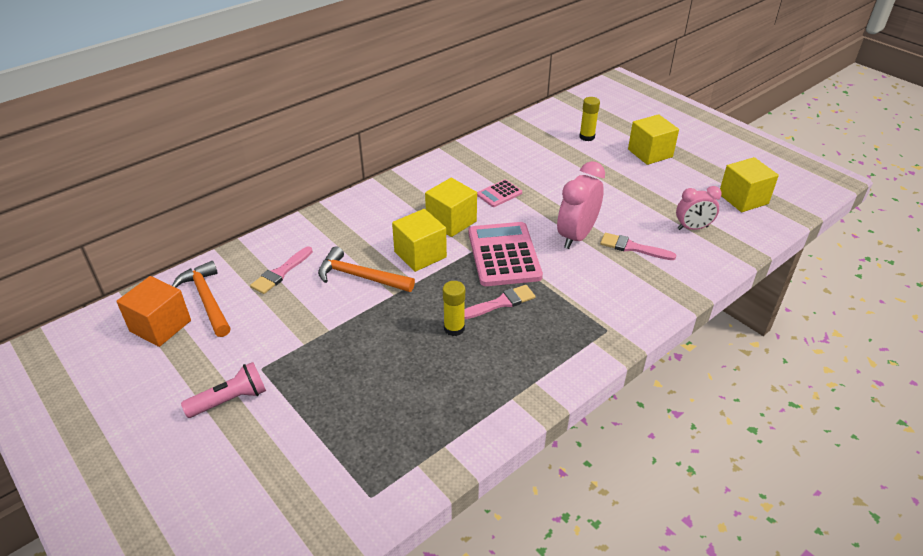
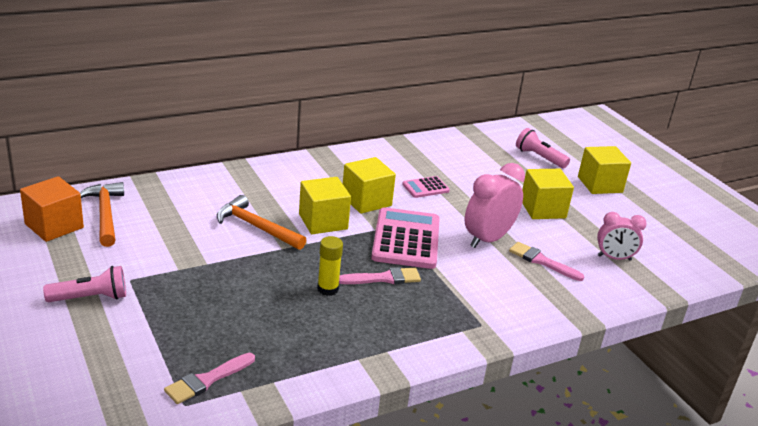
camera: 10 degrees right, 10 degrees down
pink brush [250,246,313,294] -> pink brush moved to [164,353,255,404]
yellow glue stick [579,97,600,141] -> pink flashlight [516,128,570,168]
yellow cube [720,157,779,212] -> yellow cube moved to [522,169,574,219]

